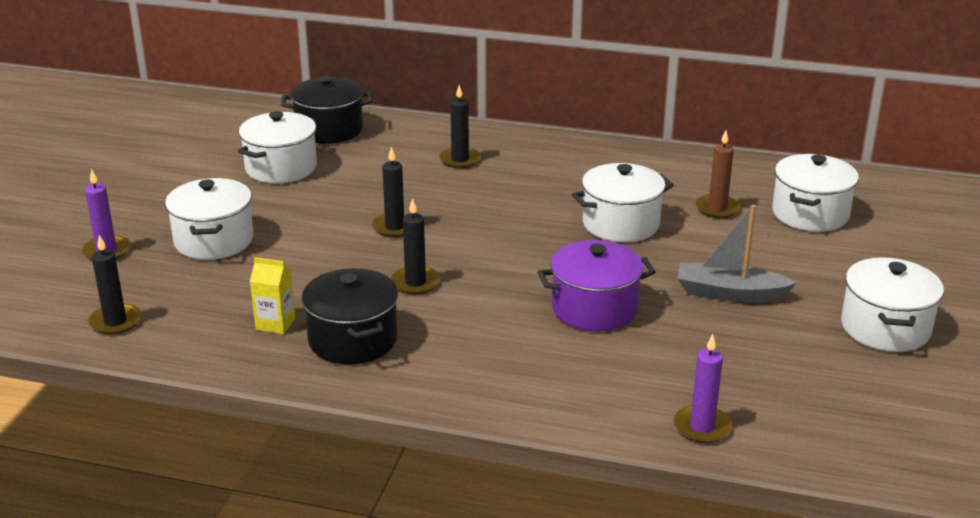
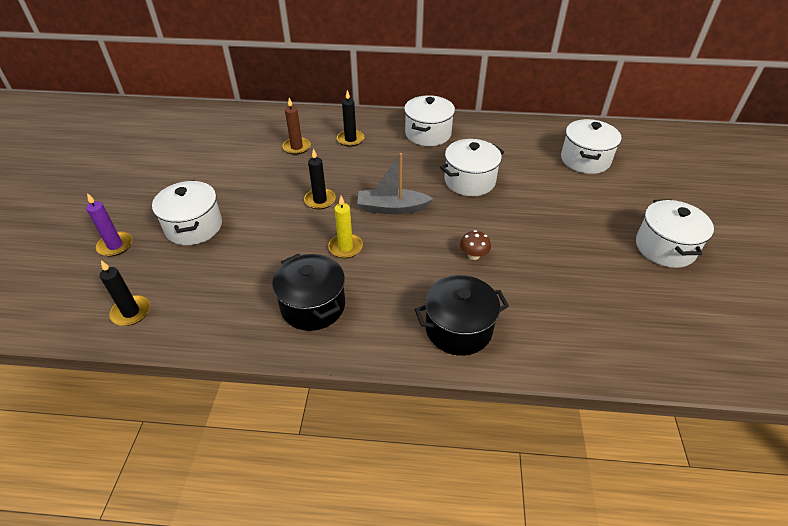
camera: 10 degrees left, 15 degrees up
white pot [238,111,317,183] -> white pot moved to [404,95,455,146]
yellow carton [250,257,295,334] -> none
black pot [281,76,372,144] -> black pot moved to [415,275,509,356]
black candle [391,198,440,295] -> yellow candle [328,196,363,258]
purple pot [538,240,655,332] -> brown mushroom [460,230,491,260]
purple candle [674,334,732,443] -> none
grey boat [678,205,797,303] -> grey boat moved to [357,153,434,214]
brown candle [695,130,740,218] -> brown candle moved to [282,98,311,155]

